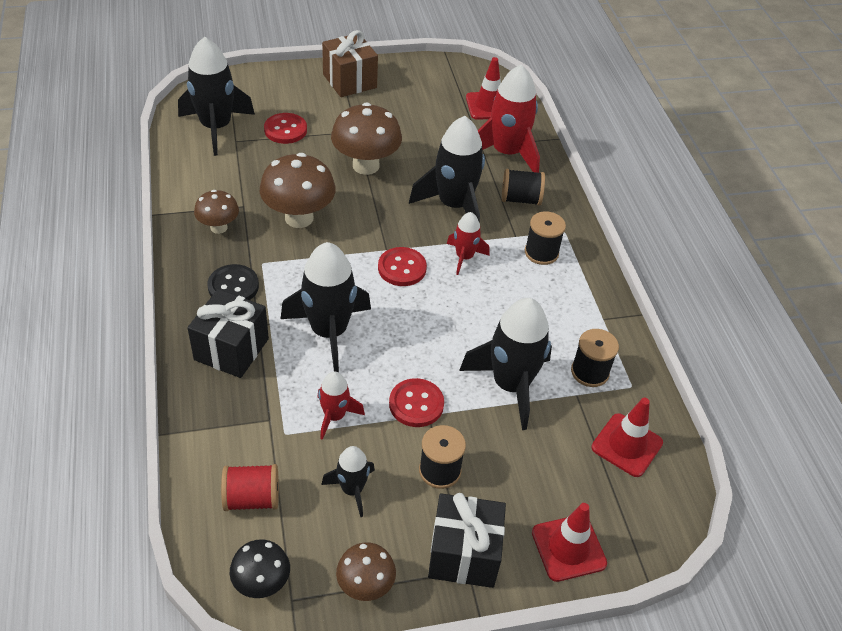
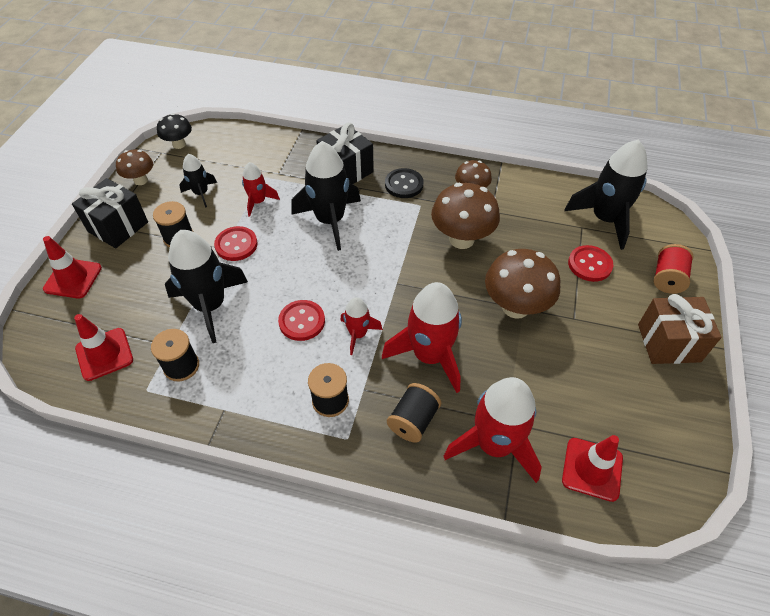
camera: 120 degrees right, 5 degrees up
red spool [221,464,279,511] -> red spool moved to [654,244,694,294]
red button [378,247,427,286] -> red button moved to [278,300,325,341]
black rocket [409,116,485,223] -> red rocket [382,282,462,393]

